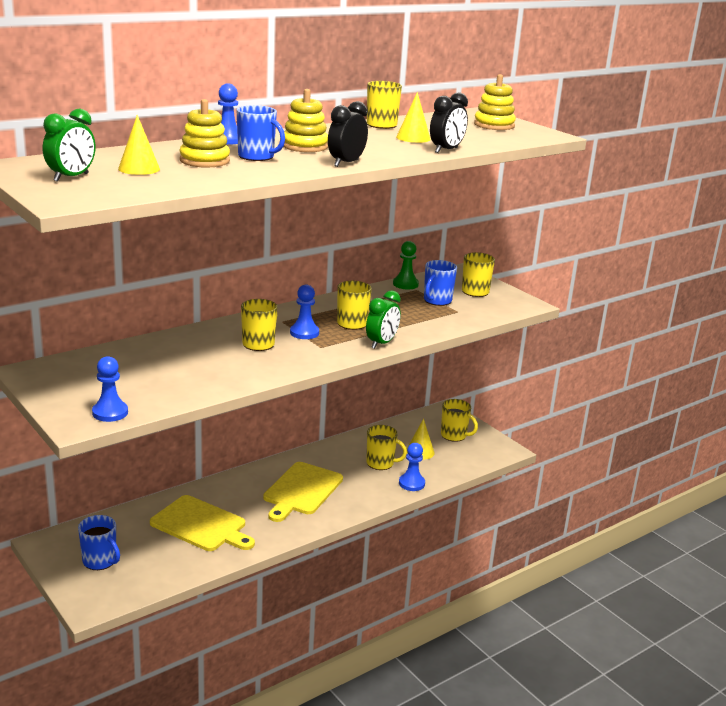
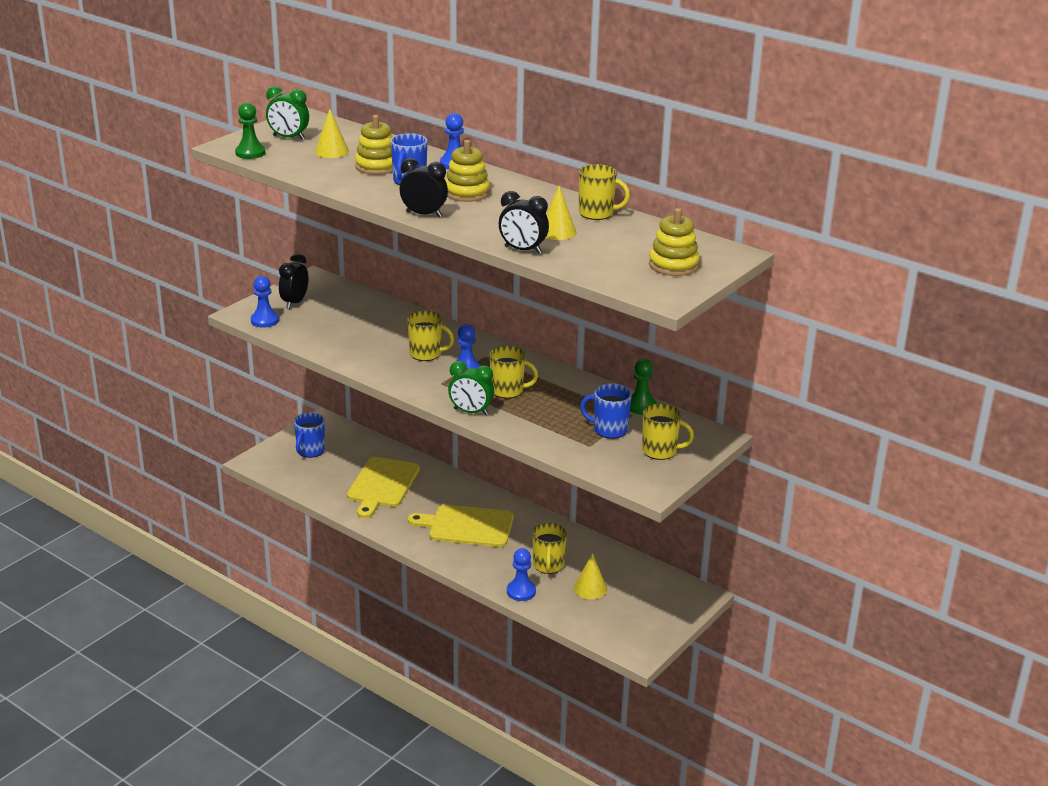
camera: 75 degrees right, 5 degrees up
yellow mug [441,399,478,442] -> none
none -> green pawn [235,102,265,159]
none -> black clock [279,253,309,309]

